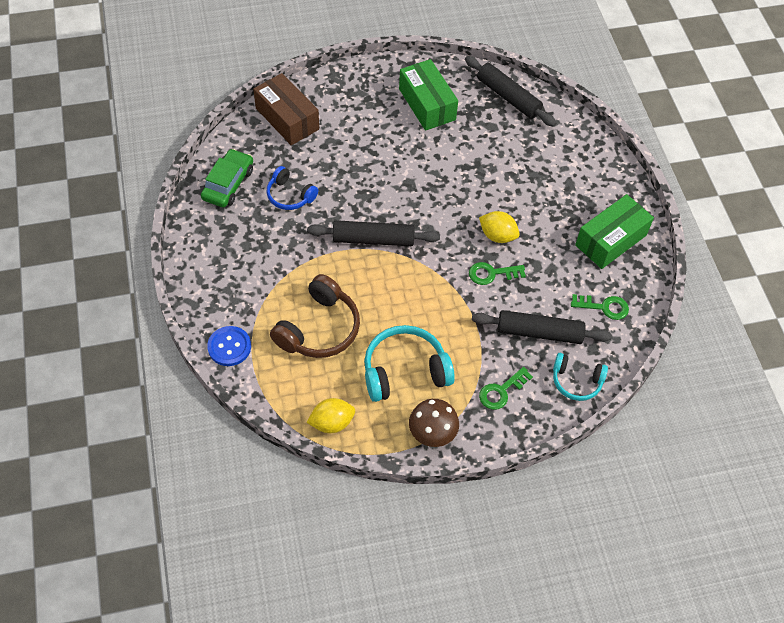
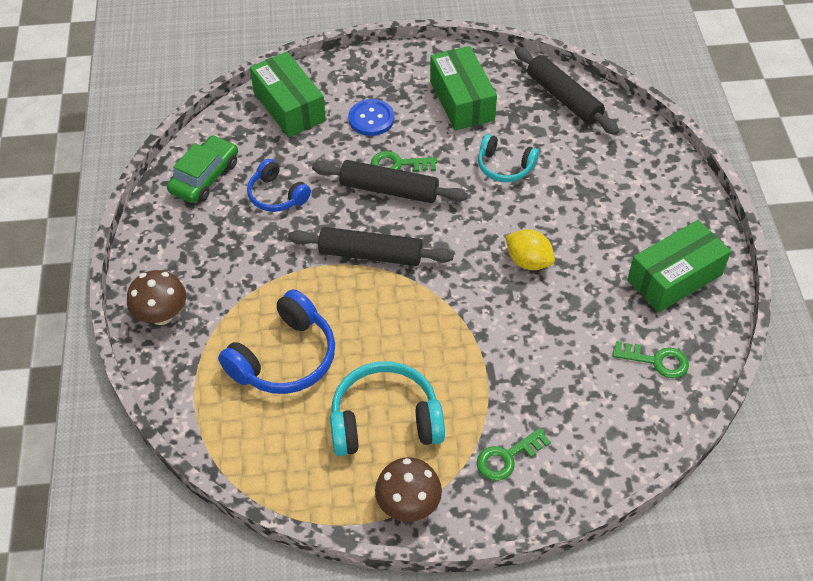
camera: 10 degrees right, 5 degrees down
blue button [207,326,251,366] -> blue button moved to [348,99,394,136]
brown box [253,73,319,145] -> green box [250,52,326,137]
brown headphones [270,274,360,358] -> blue headphones [218,289,335,394]
yellow lemon [307,398,355,433] -> none
green key [469,262,526,285] -> green key moved to [371,151,437,172]
black rolling pin [472,310,612,344] -> black rolling pin moved to [312,160,468,203]
turquoise headphones [553,353,608,401] -> turquoise headphones moved to [478,134,539,182]
none -> brown mushroom [127,270,186,325]

